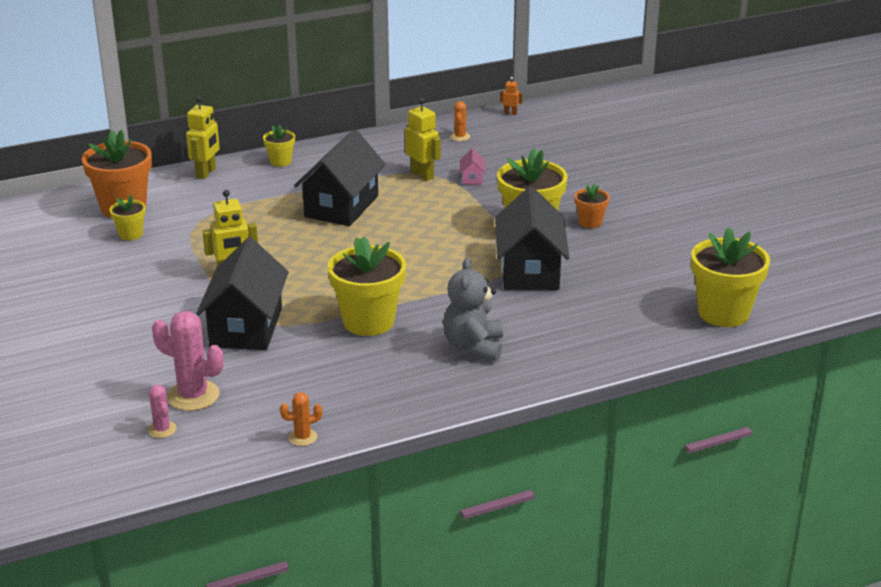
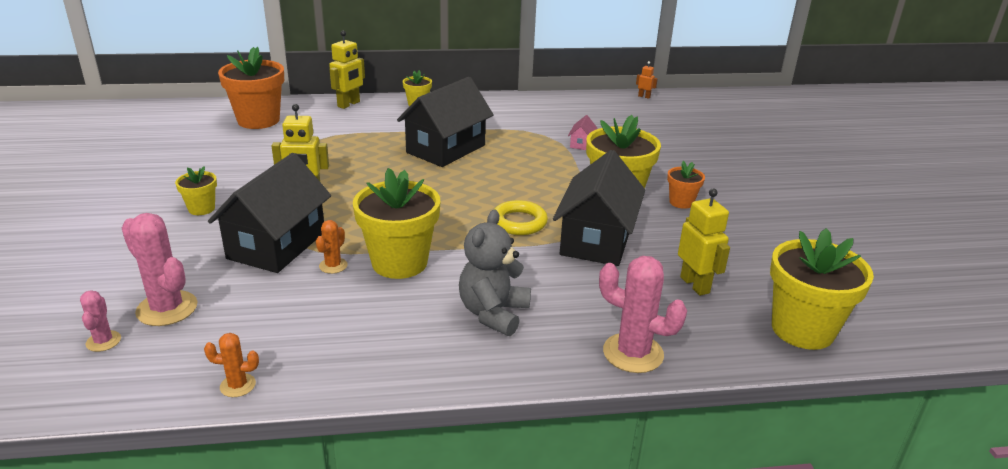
camera: 15 degrees right, 0 degrees up
yellow flower pot [110,195,146,240] -> yellow flower pot moved to [175,166,217,215]
yellow robot [405,98,441,181] -> yellow robot moved to [678,189,730,296]
orange cactus [450,101,470,141] -> orange cactus moved to [316,220,348,274]
none -> yellow ring [494,200,548,235]
none -> pink cactus [599,256,687,373]

